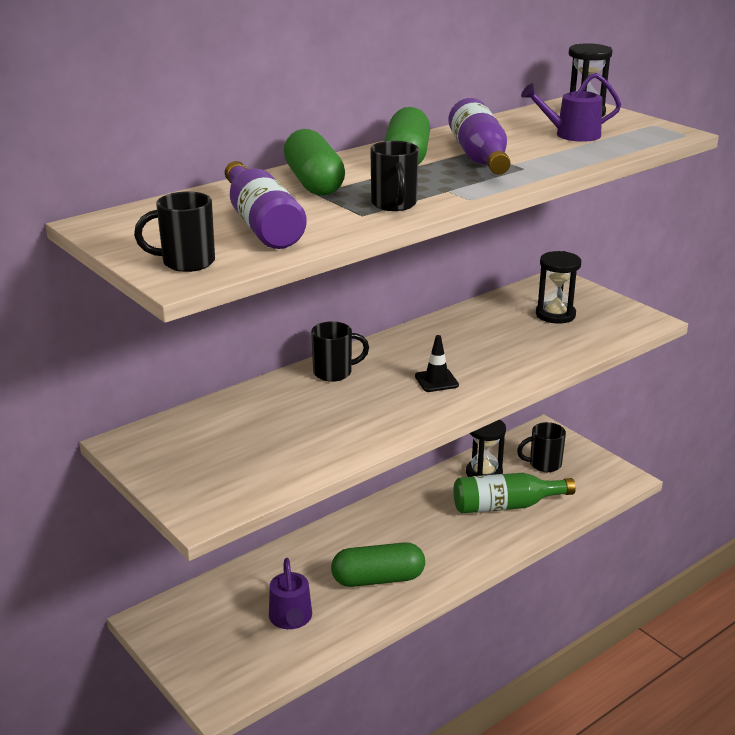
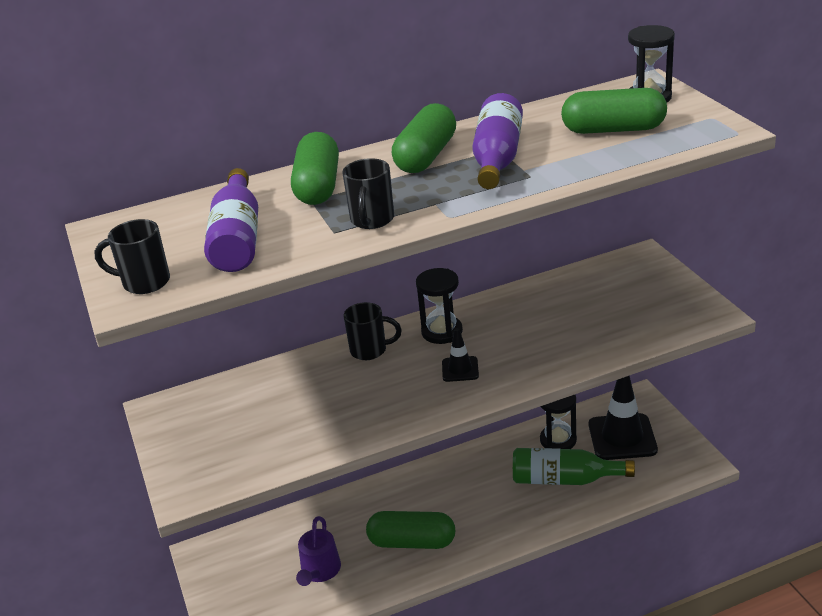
camera: 20 degrees right, 5 degrees up
black mug [517,422,566,472] -> black traffic cone [589,376,658,460]
purple watering can [521,73,621,142] -> green capsule [561,88,667,134]
black hourglass [536,251,581,324] -> black hourglass moved to [416,268,463,344]

